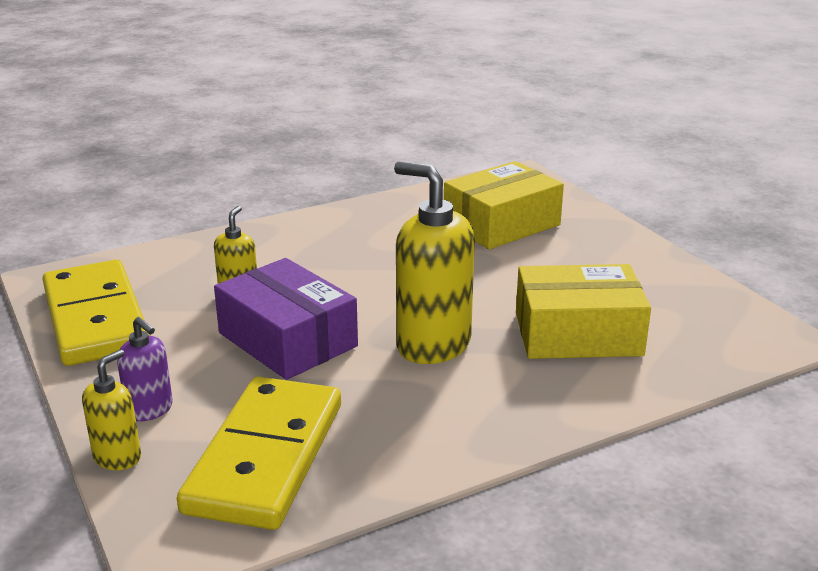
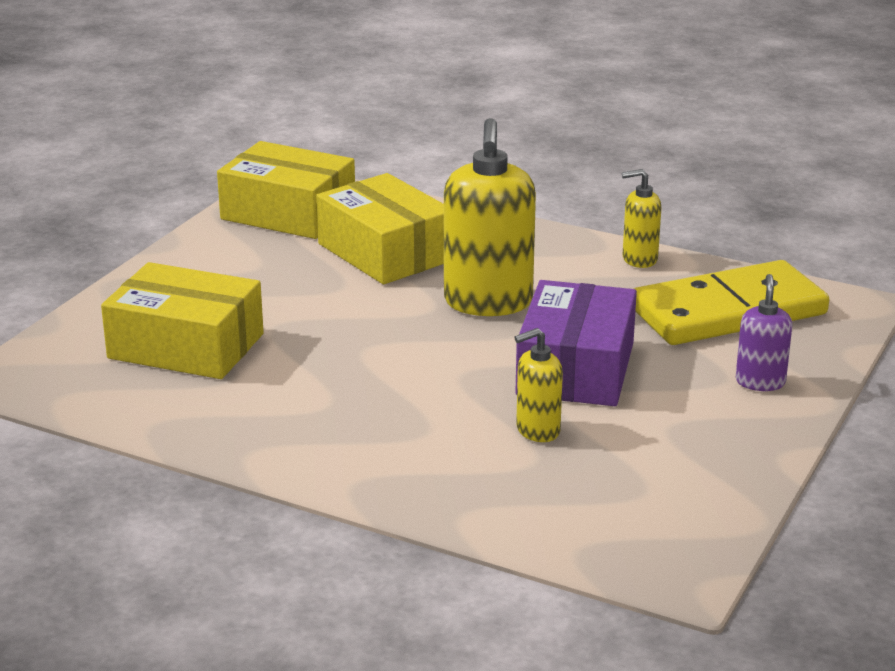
camera: 125 degrees left, 0 degrees up
yellow domino [42,260,150,366] -> none
yellow soap dispenser [82,349,141,470] -> yellow soap dispenser moved to [622,169,661,268]
none -> yellow box [217,141,355,239]

